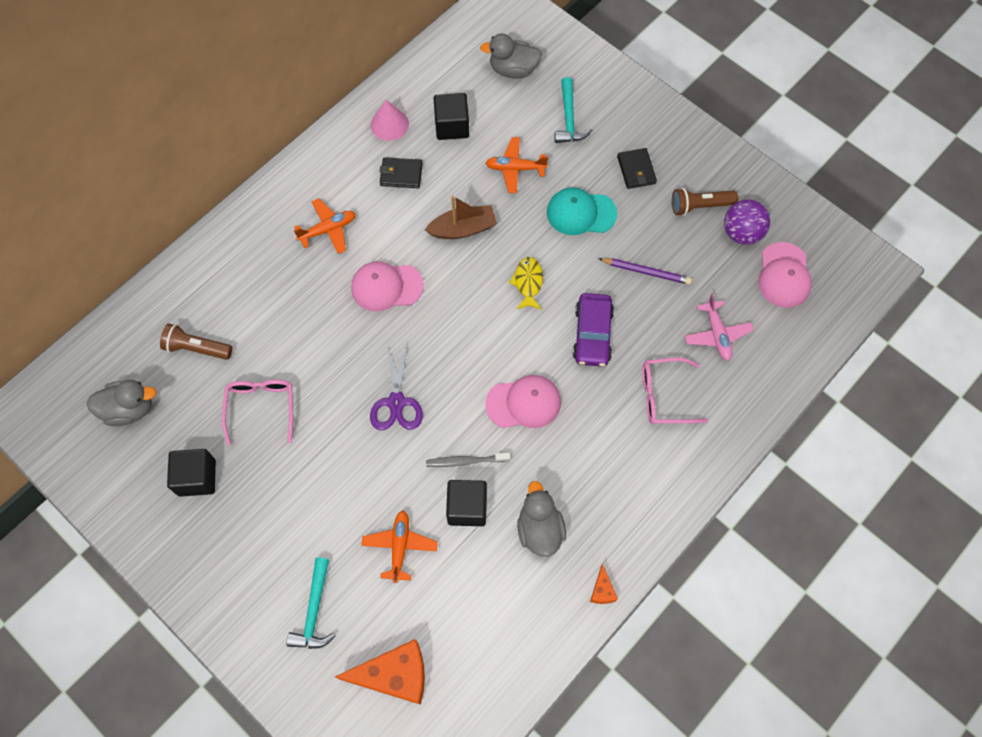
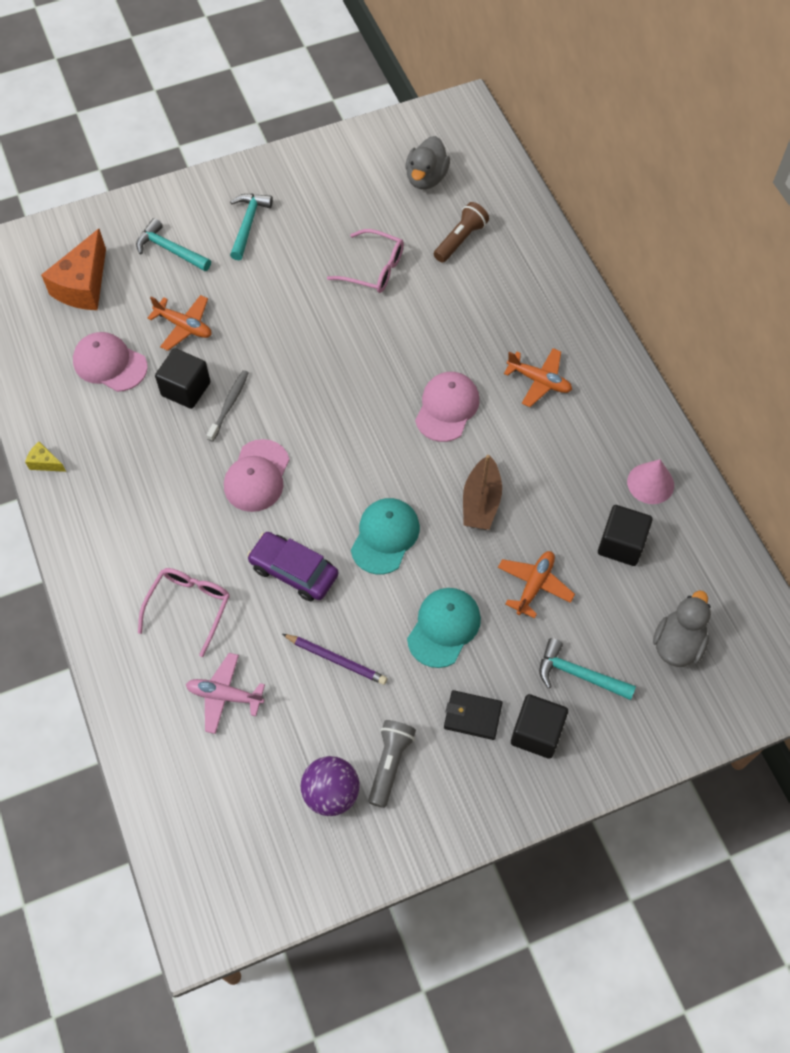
camera: 115 degrees right, 5 degrees down
black cube [167,449,216,497] -> black cube moved to [511,694,568,759]
orange plane [294,198,356,254] -> orange plane turned 60 degrees counterclockwise [504,348,572,407]
purple scissors [370,341,423,430] -> none
black wallet [380,157,423,188] -> none
yellow fish [509,257,543,310] -> turquoise cap [351,498,420,575]
grey duck [517,481,566,557] -> none
orange cheese [590,564,618,604] -> yellow cheese [25,442,66,472]
purple pencil [598,258,692,285] -> purple pencil turned 105 degrees counterclockwise [282,634,387,685]
brown flashlight [672,188,738,216] -> grey flashlight [368,720,416,808]
pink cap [758,242,812,308] -> pink cap moved to [73,332,148,392]
none -> turquoise hammer [230,194,273,260]

